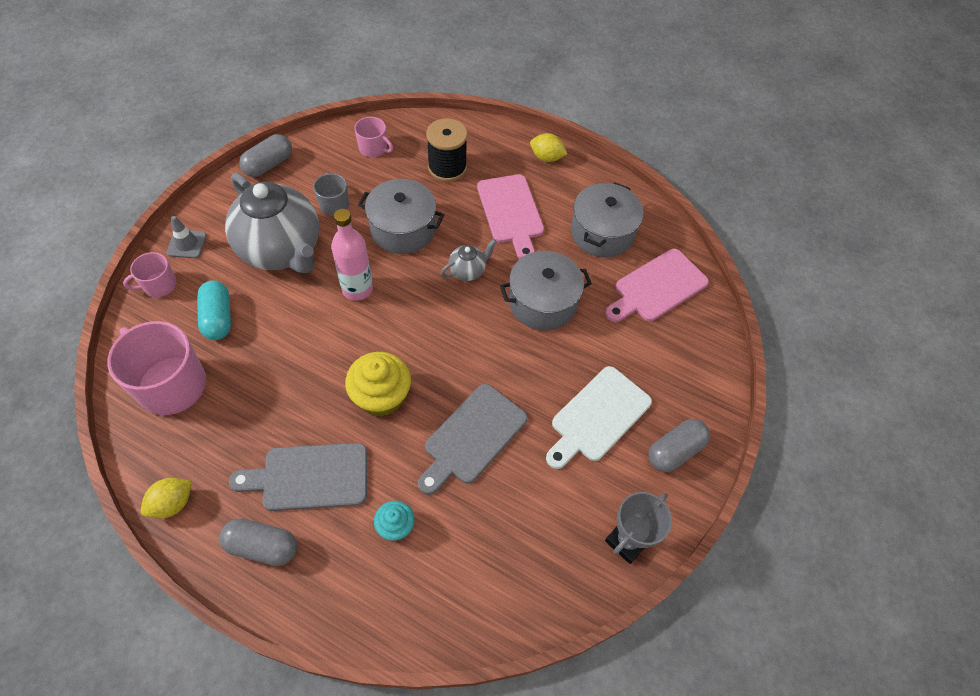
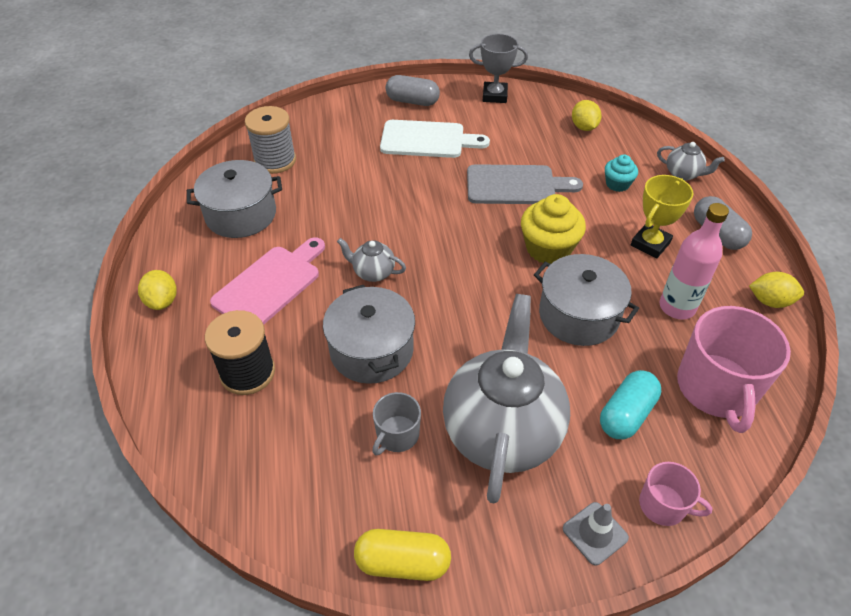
camera: 125 degrees left, 10 degrees down
grey cutting board [229,443,367,511] -> yellow trophy [631,175,694,259]
grey capsule [239,134,292,177] -> yellow capsule [354,529,451,581]
pink bottle [331,209,373,301] -> pink bottle moved to [660,203,729,320]
pink mug [354,117,393,157] -> none
grey pot [500,251,592,331] -> grey pot moved to [534,254,639,346]
pink cutting board [605,249,709,322] -> grey spool [245,106,296,174]
none -> yellow lemon [572,100,602,131]
none -> grey teapot [657,142,725,181]

